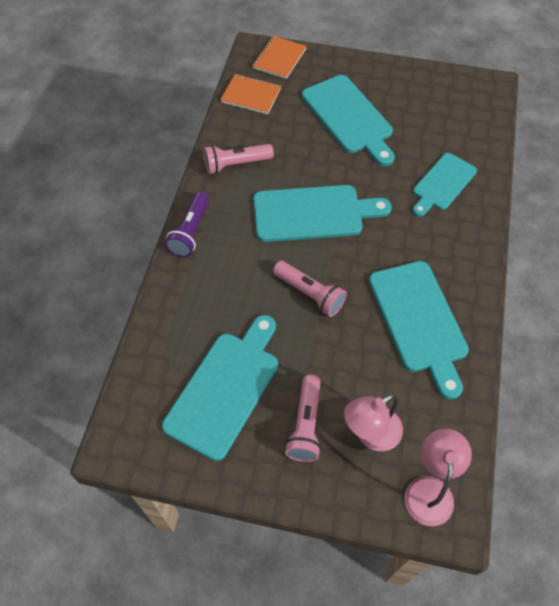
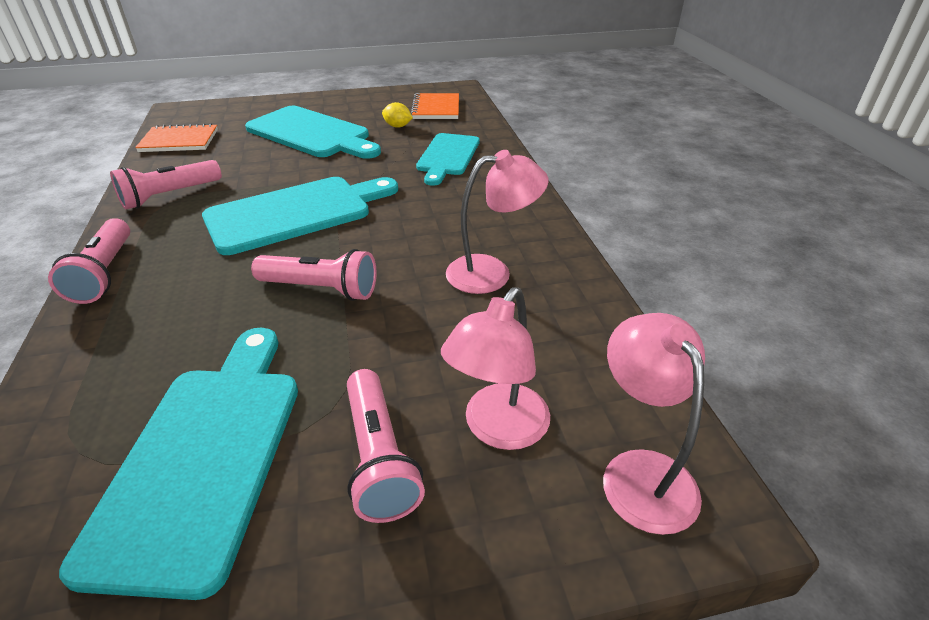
camera: 25 degrees left, 20 degrees down
purple flashlight [165,191,209,257] -> pink flashlight [48,218,130,304]
orange notebook [252,36,307,79] -> orange notebook moved to [411,93,459,119]
turquoise cutting board [369,261,469,399] -> pink lamp [446,150,549,294]
none -> yellow lemon [382,102,413,128]

